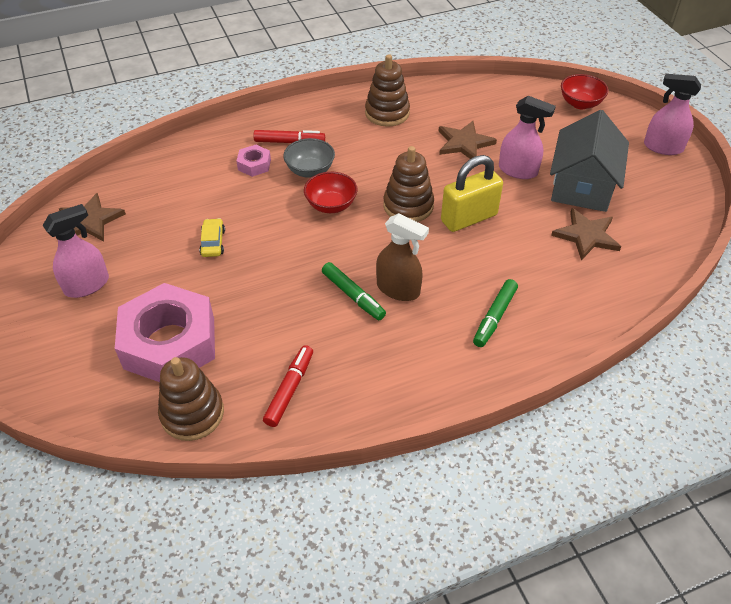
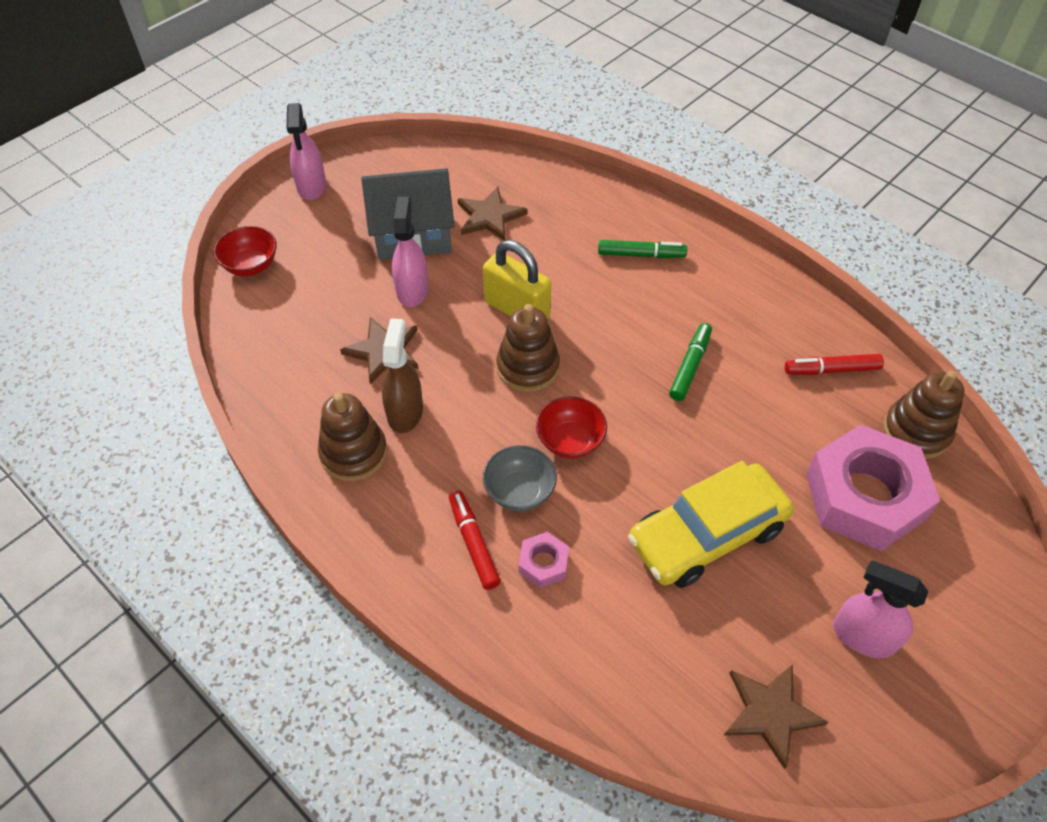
camera: 115 degrees left, 5 degrees up
yellow car [199,218,225,257] -> yellow car [628,461,794,588], size x2.46
brown spray bottle [376,213,429,301] -> brown spray bottle moved to [382,318,423,433]

